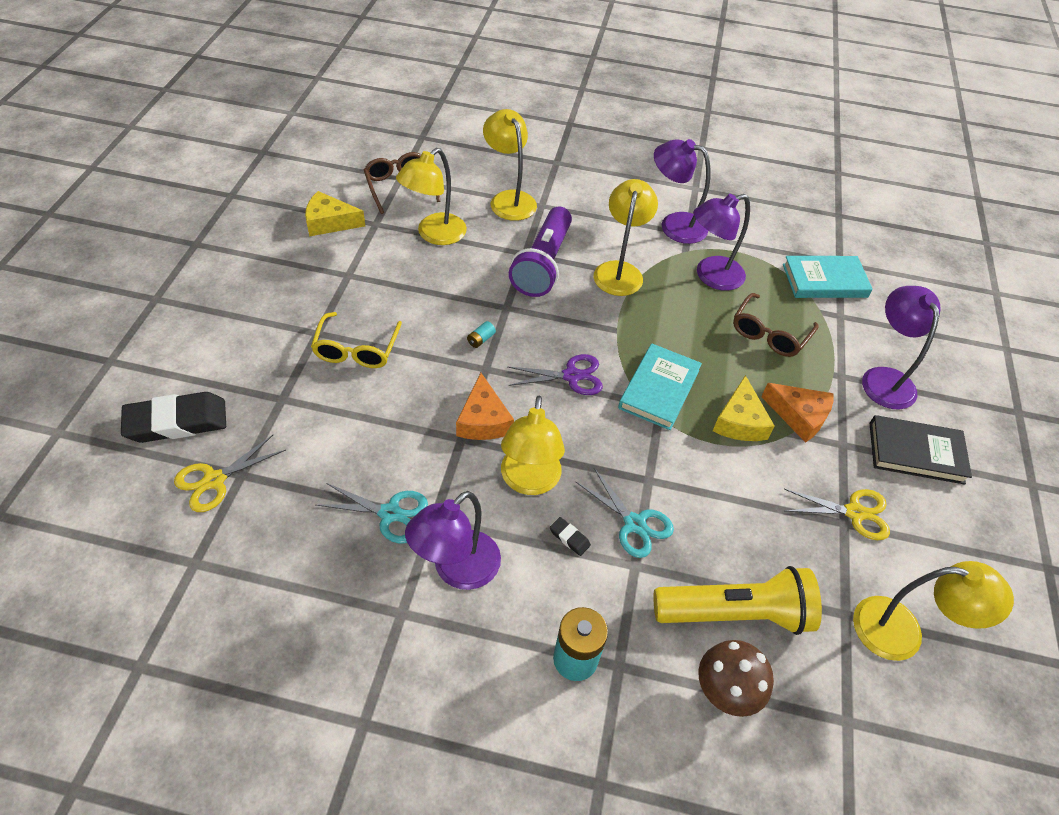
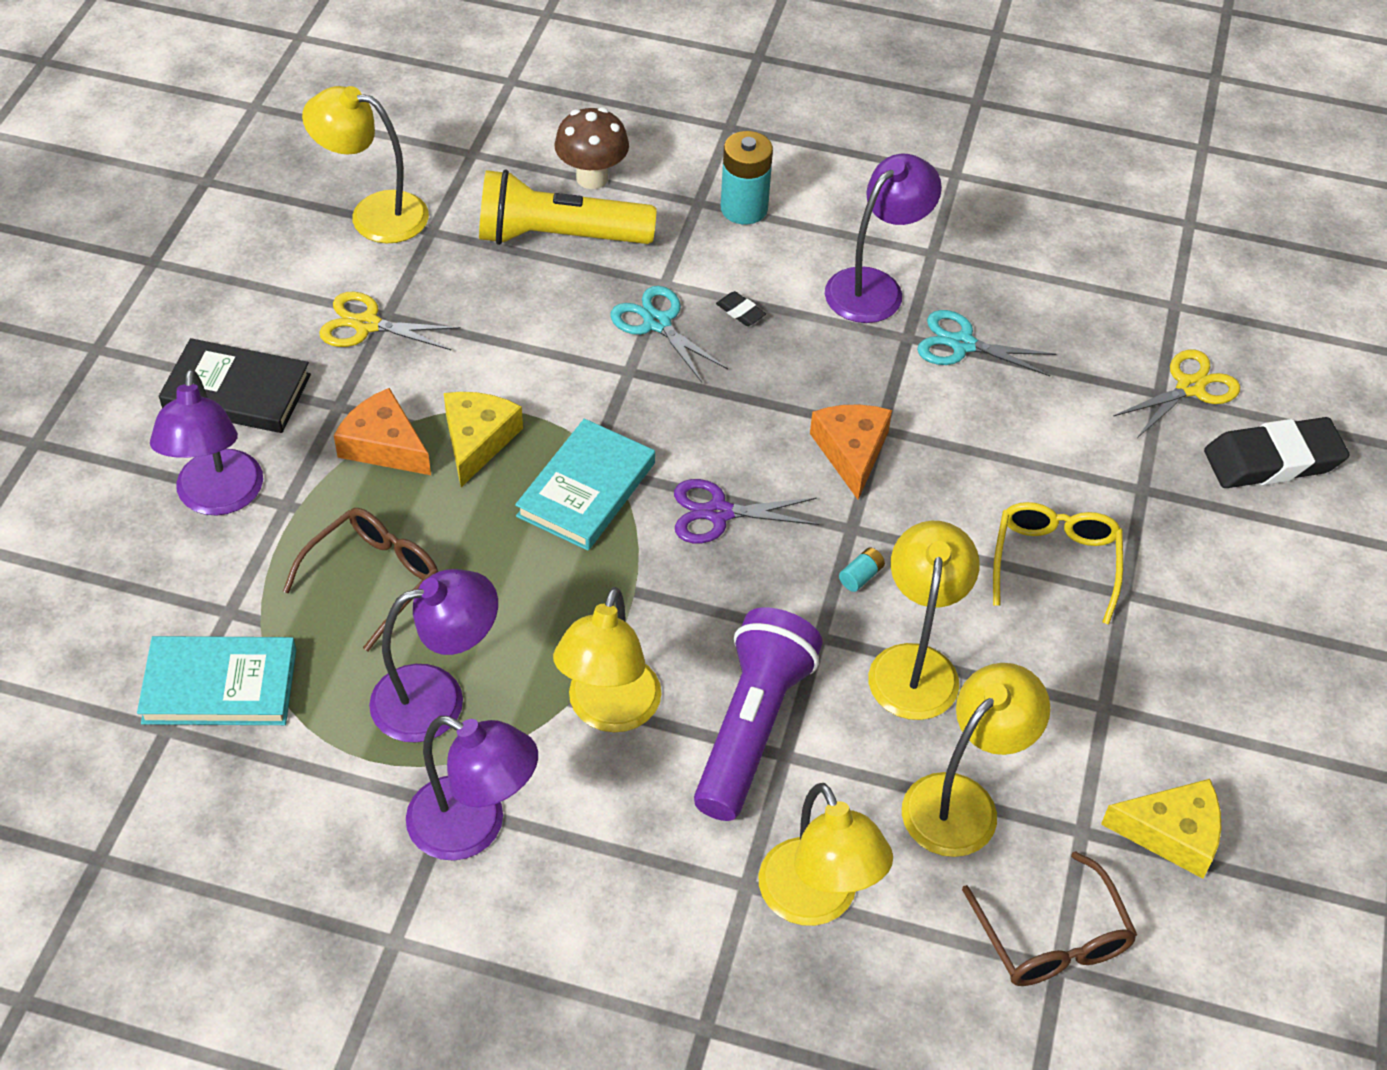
camera: 175 degrees left, 0 degrees up
yellow lamp [501,395,565,495] -> yellow lamp moved to [868,521,980,720]

